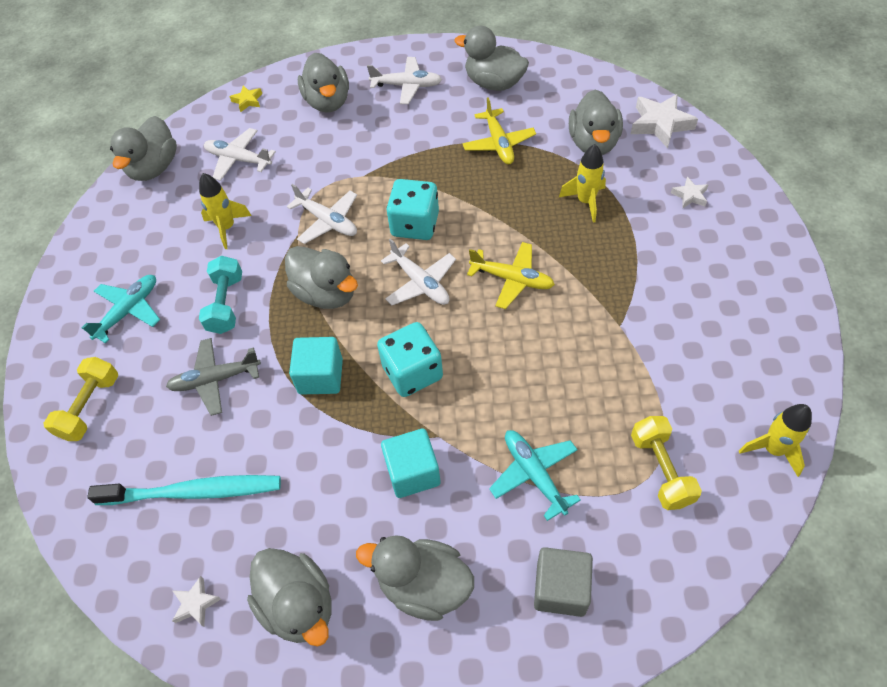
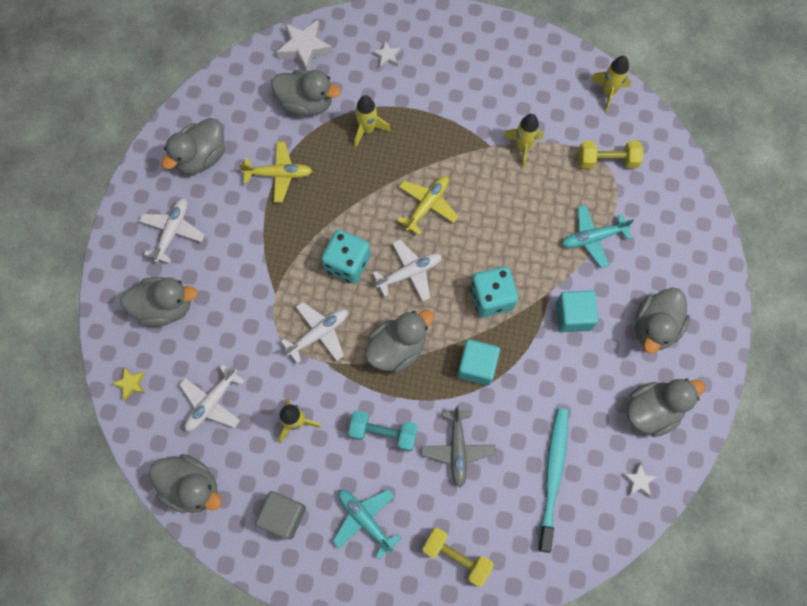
camera: 80 degrees left, 15 degrees up
grey cube [534,547,593,617] -> grey cube moved to [255,491,306,540]
none -> yellow rocket [503,114,544,168]

